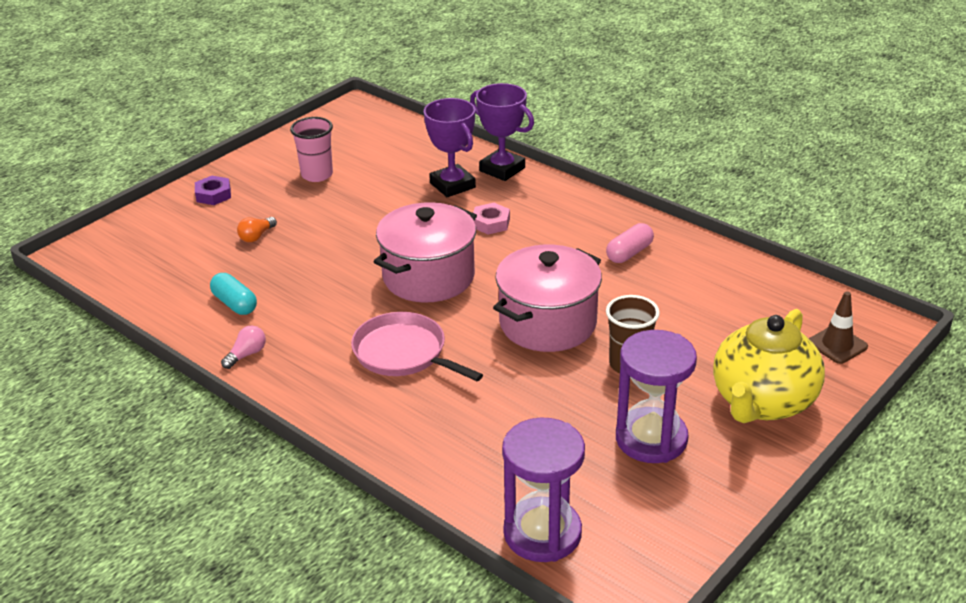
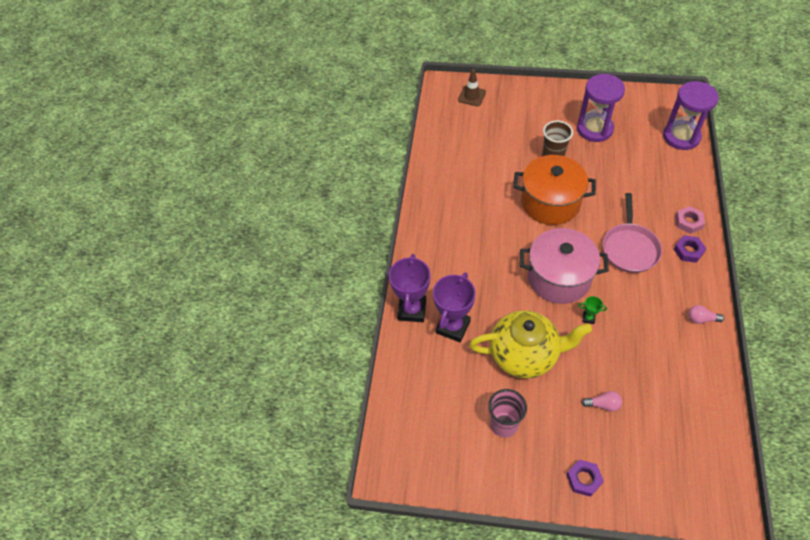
camera: 120 degrees left, 20 degrees up
turquoise capsule [210,273,257,315] -> none
orange light bulb [237,217,277,242] -> pink light bulb [582,391,622,412]
pink nut [473,203,510,235] -> pink nut moved to [676,206,705,234]
pink pot [493,245,602,352] -> orange pot [513,155,596,225]
pink capsule [606,223,654,263] -> none
yellow teapot [713,309,825,423] -> yellow teapot moved to [469,310,592,379]
none -> green trophy [579,296,607,324]
none -> purple nut [674,235,707,263]

